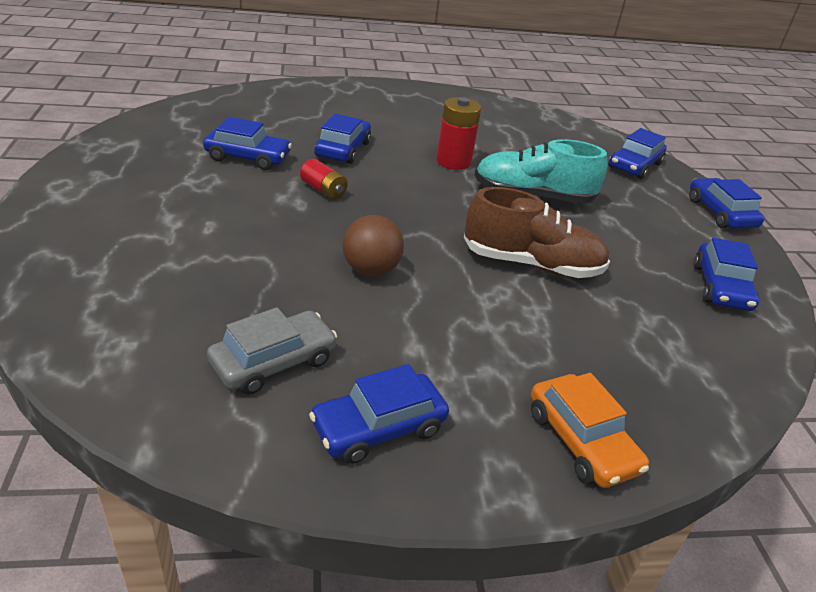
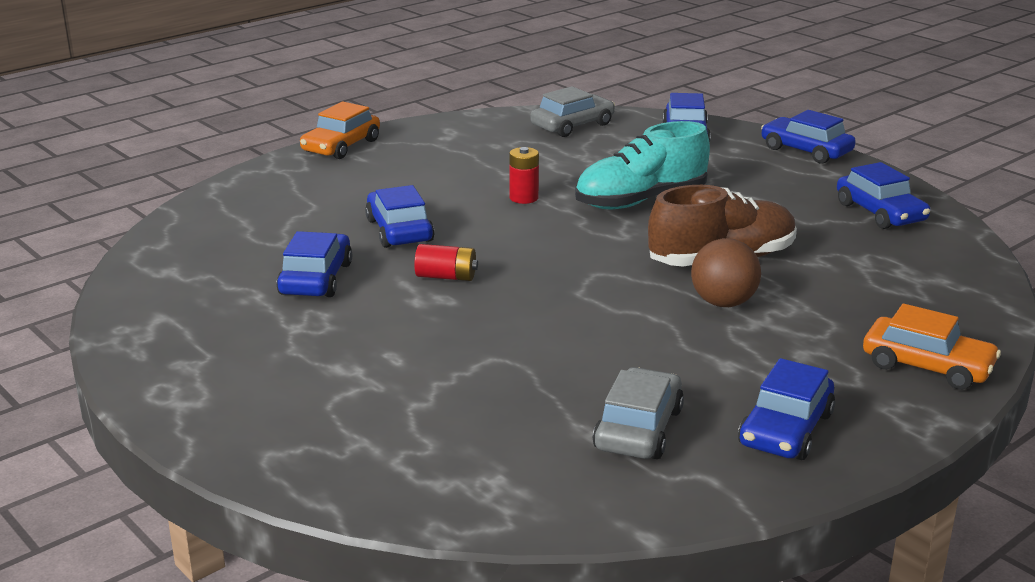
camera: 30 degrees left, 10 degrees down
blue car [203,117,292,170] -> blue car turned 60 degrees counterclockwise [276,231,352,297]
brown ball [342,215,404,277] -> brown ball moved to [691,238,761,307]
red battery [436,97,481,170] -> red battery [509,147,539,204], size x0.64
none -> orange car [300,102,380,159]
none -> grey car [530,86,615,137]

